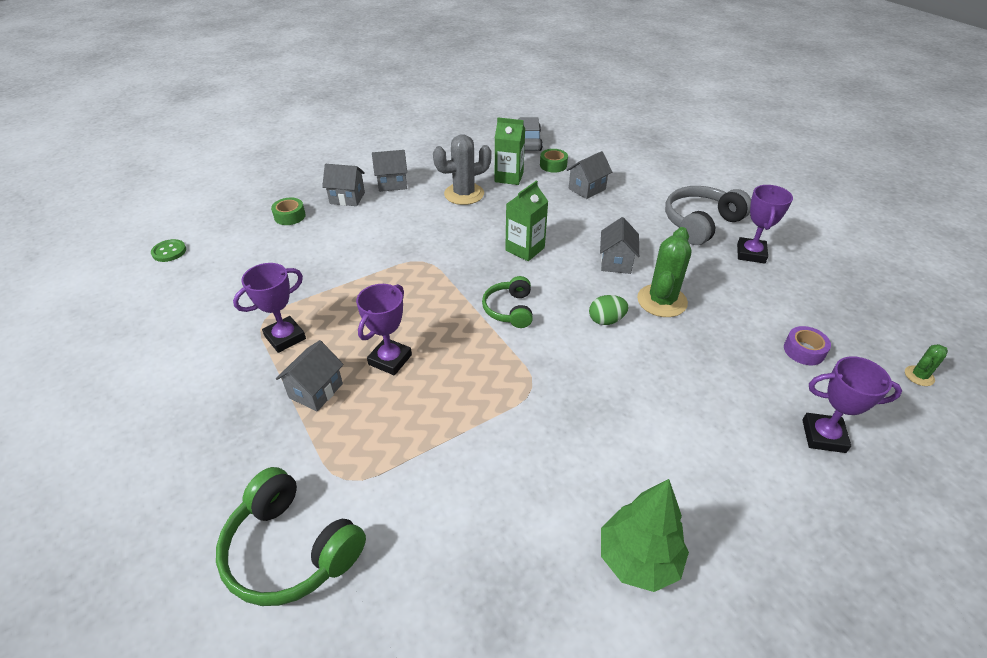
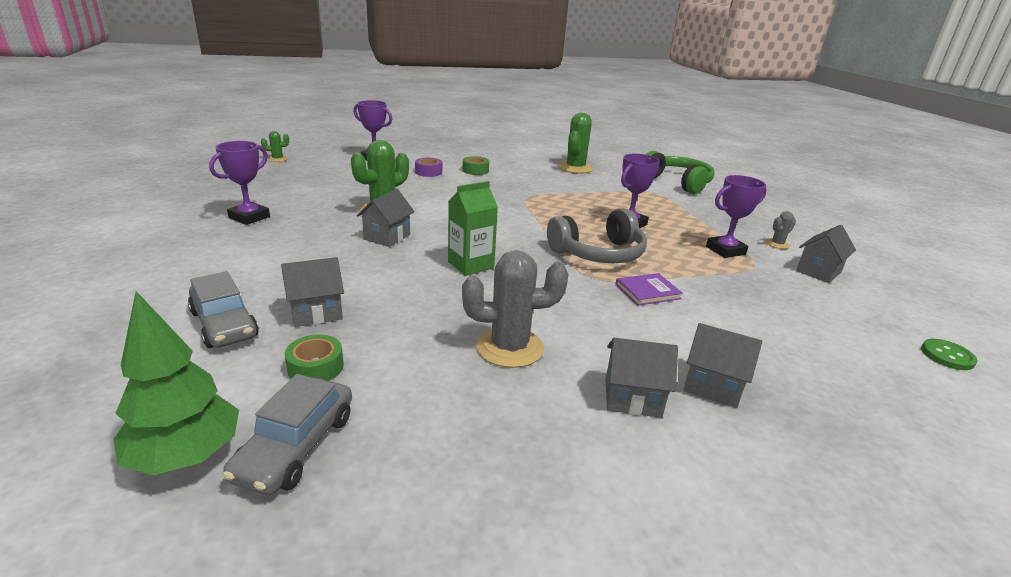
camera: 165 degrees left, 15 degrees down
green tape [271,197,306,225] -> green tape moved to [463,156,489,175]
grey house [276,340,344,411] -> grey house moved to [796,225,856,283]
green headphones [482,276,533,328] -> none
green carton [495,117,525,185] -> none
green egg [589,295,629,325] -> none
green tree [601,479,689,592] -> green tree moved to [113,291,239,475]
grey headphones [665,186,751,245] -> grey headphones moved to [547,209,647,263]
purple tape [784,326,831,365] -> purple tape moved to [415,158,442,177]
none -> grey car [188,271,259,348]
none -> green cactus [558,113,593,174]
none -> purple book [615,273,683,306]
none -> grey cactus [766,211,796,249]

